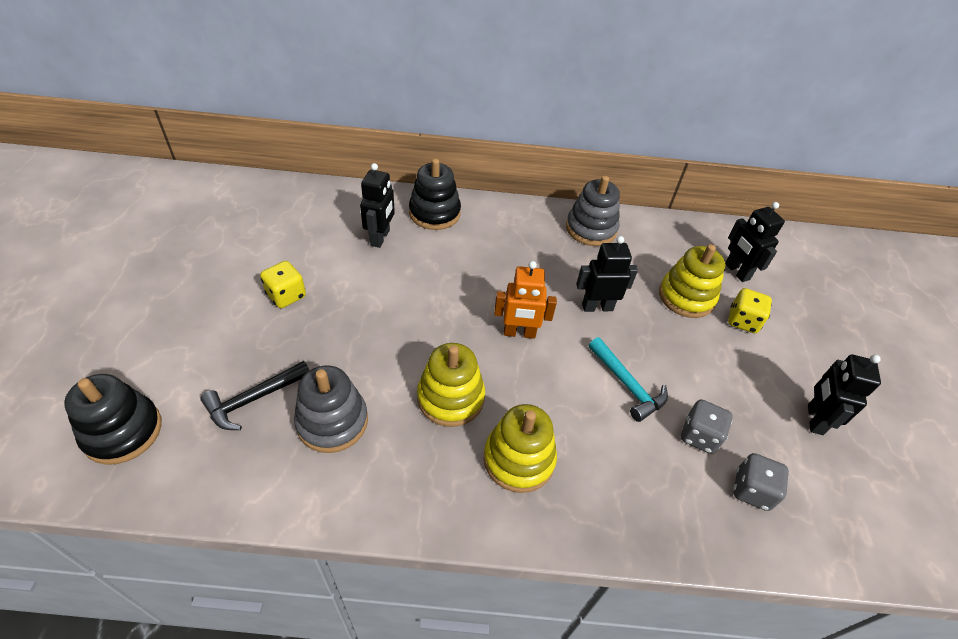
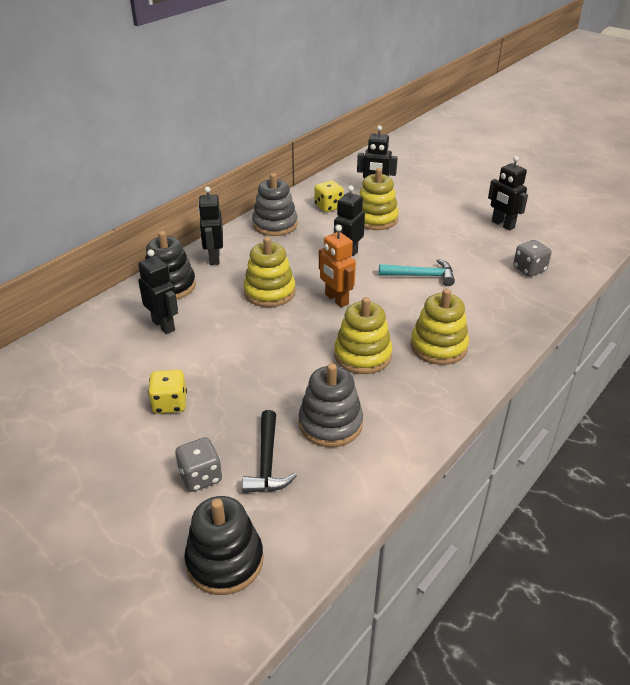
camera: 50 degrees left, 10 degrees down
orange robot [494,261,557,339] -> orange robot turned 105 degrees clockwise [319,225,356,307]
grey dice [681,399,732,454] -> grey dice moved to [175,437,222,492]
yellow dice [728,288,772,333] -> yellow dice moved to [314,180,344,212]
none -> black robot [198,187,223,265]
none -> yellow stacking toy [243,237,296,307]

